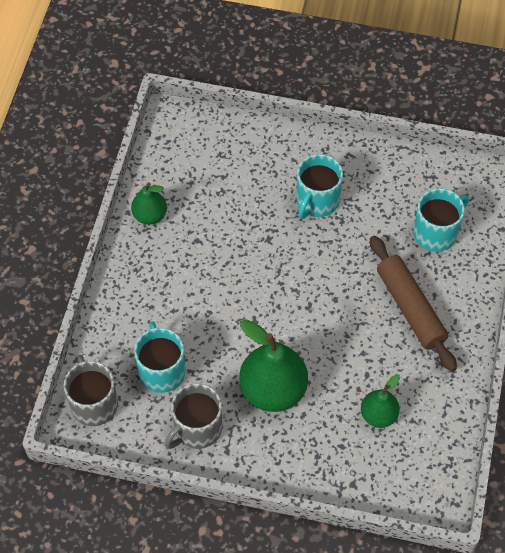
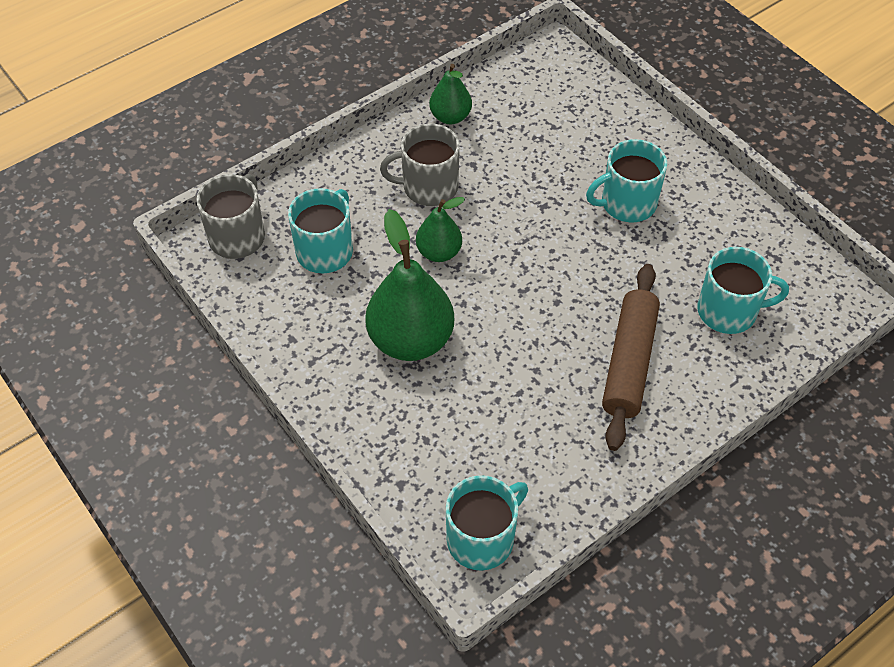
camera: 40 degrees right, 5 degrees down
grey mug [165,383,222,449] -> grey mug moved to [380,124,460,206]
green pear [361,374,400,428] -> green pear moved to [416,197,465,262]
none -> turquoise mug [446,475,528,571]

